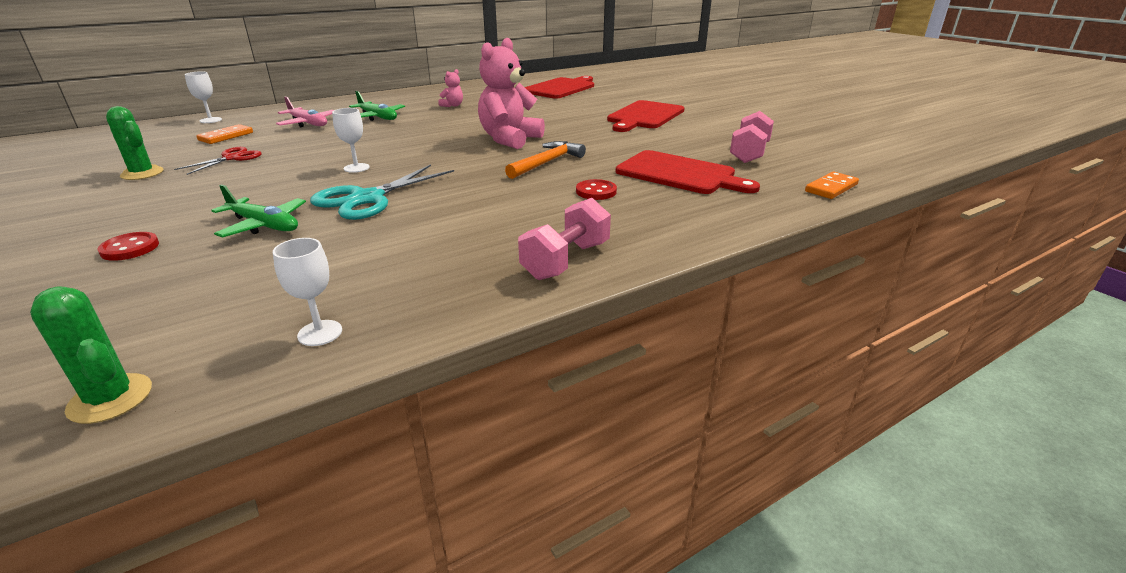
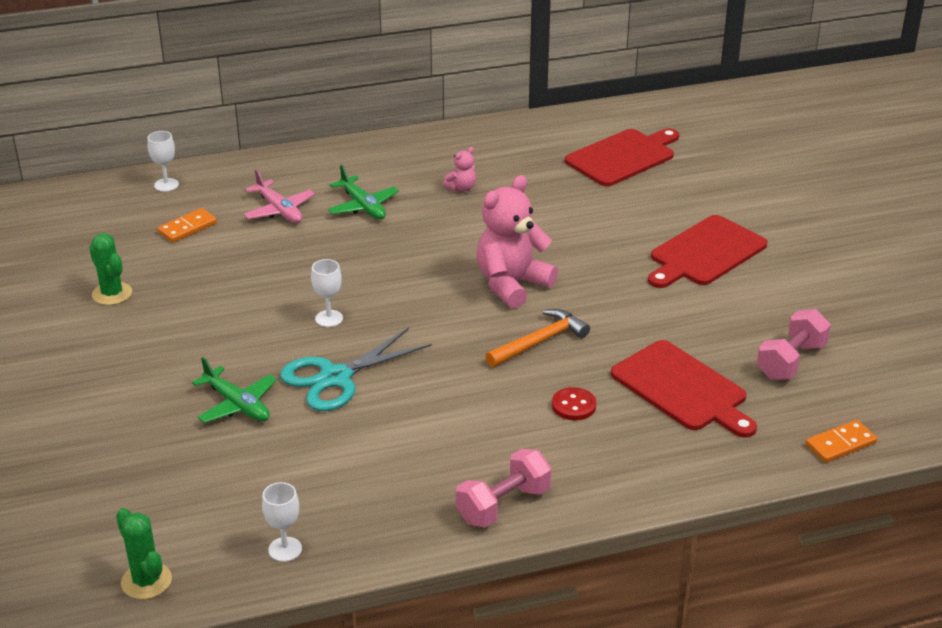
camera: 15 degrees right, 5 degrees up
red button [98,232,159,261] -> none
red scissors [174,147,262,175] -> none

